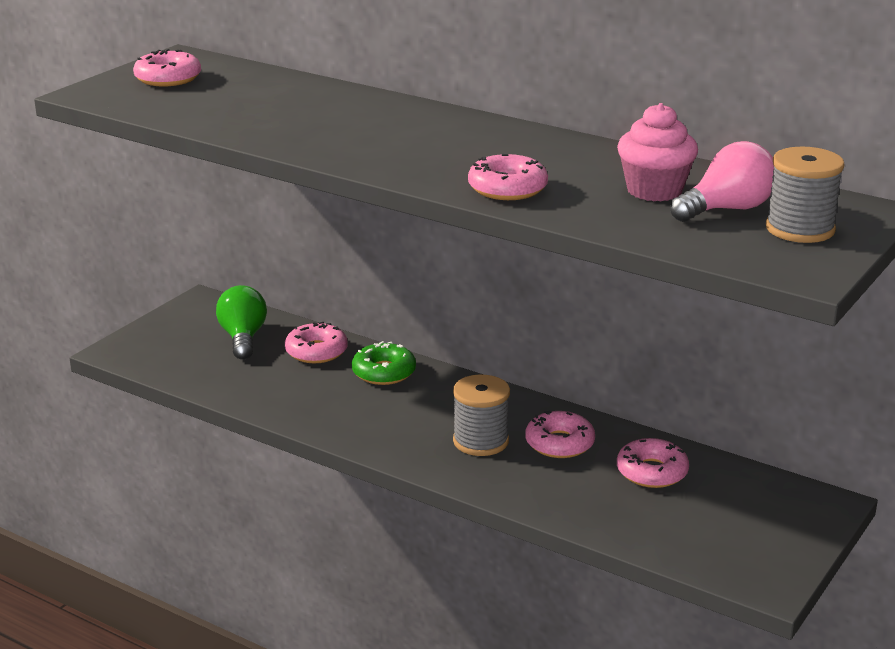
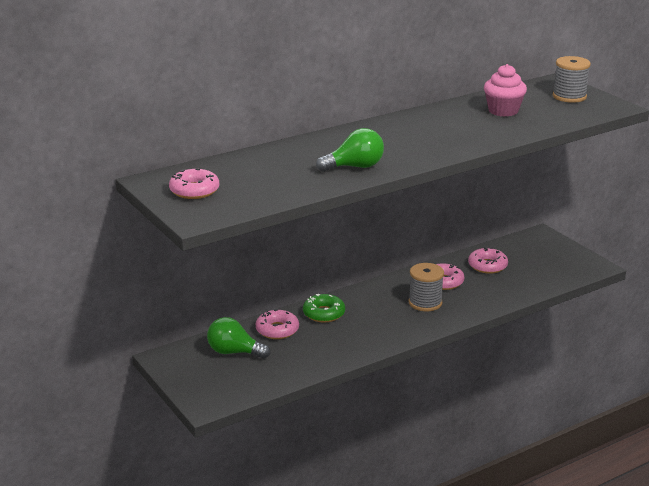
camera: 65 degrees left, 0 degrees up
pink donut [468,154,548,200] -> none
pink light bulb [670,141,774,222] -> none
none -> green light bulb [316,128,384,172]

